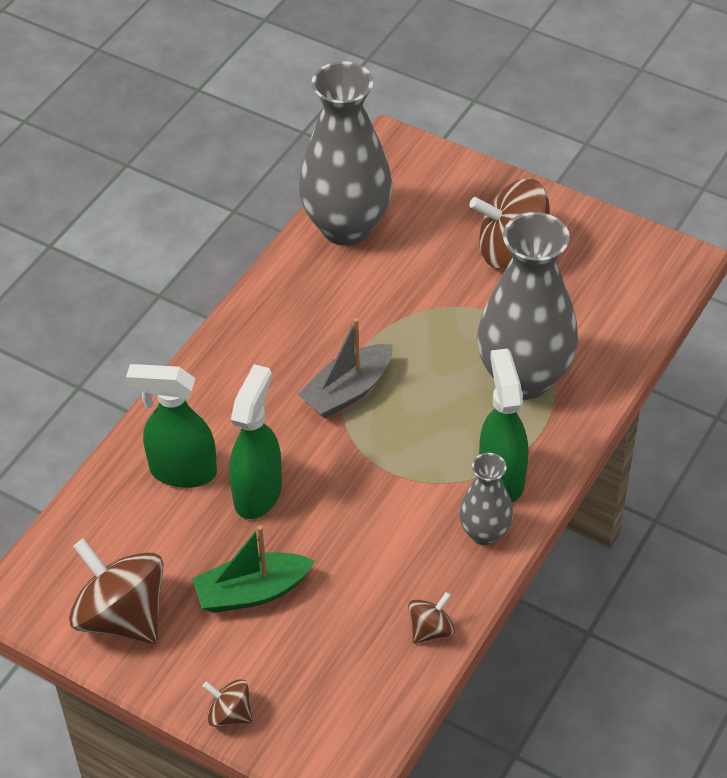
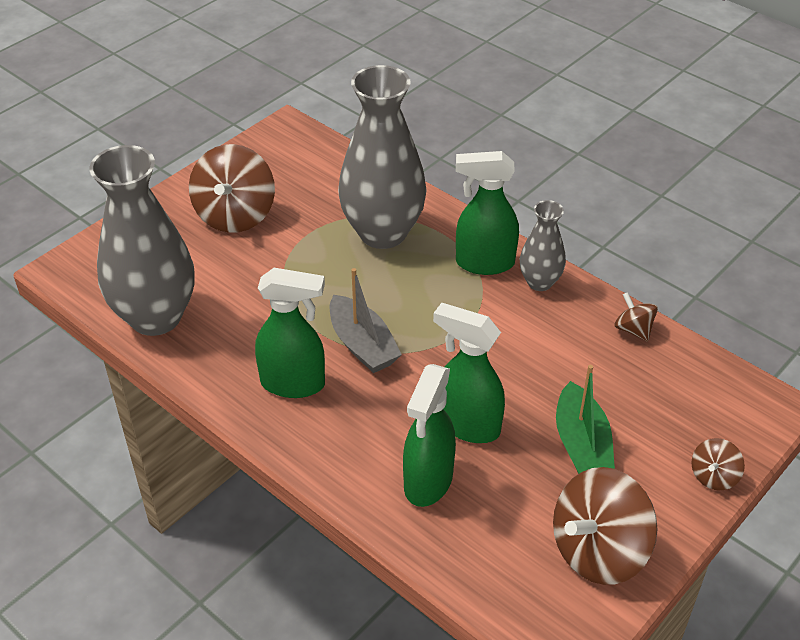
camera: 80 degrees left, 5 degrees down
none -> green spray bottle [255,268,325,398]

